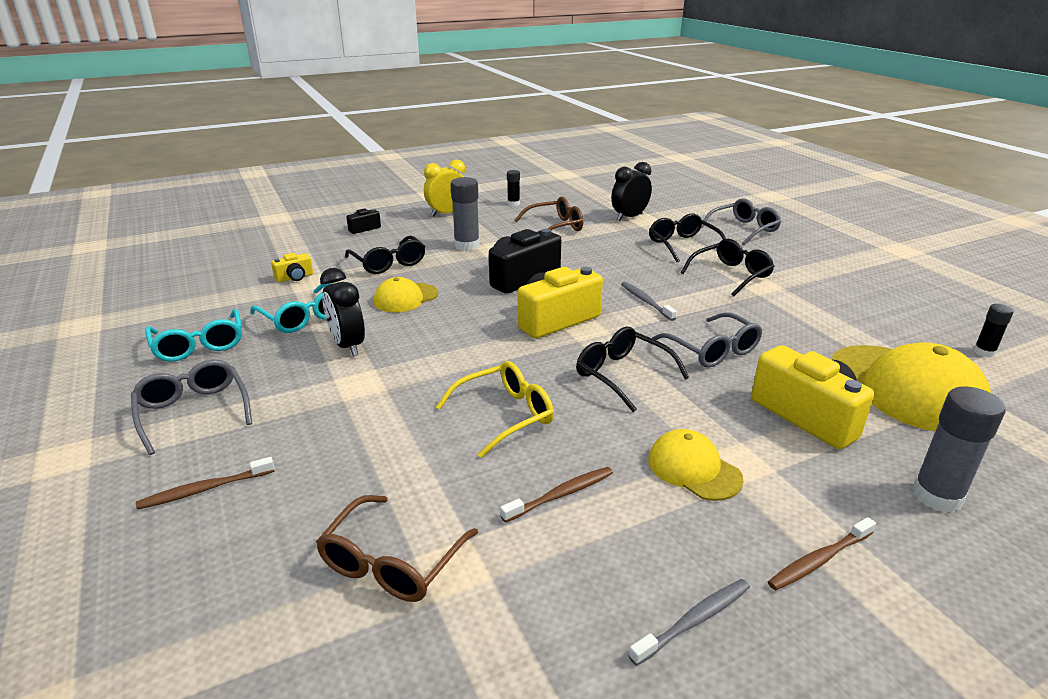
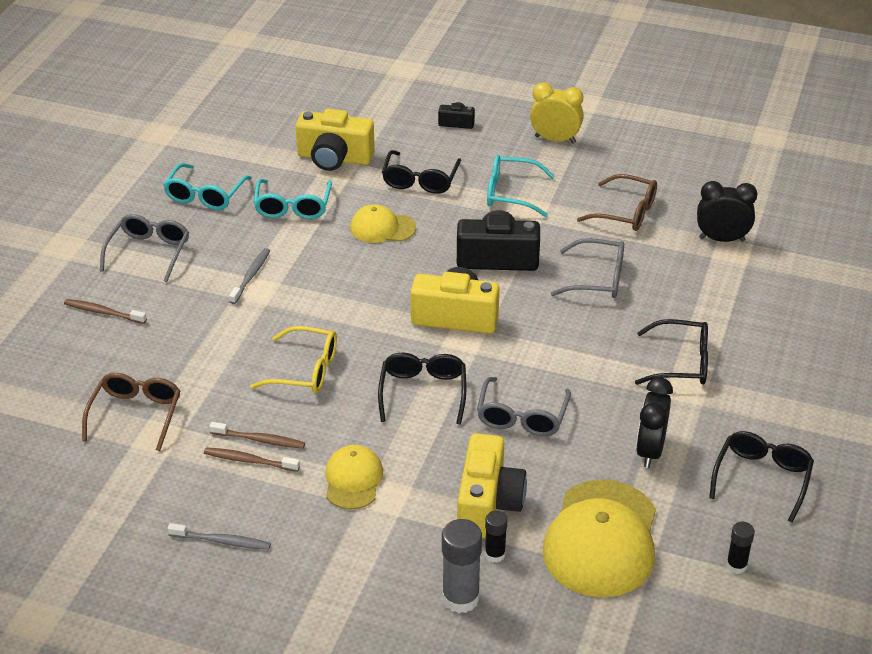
camera: 45 degrees right, 10 degrees up
yellow camera [271,253,313,282] -> yellow camera [296,109,375,171], size x2.07
brown glasses [316,495,478,602] -> brown glasses turned 120 degrees clockwise [82,373,180,451]
black clock [320,268,365,356] -> black clock moved to [636,377,673,468]
grey glue stick [450,177,480,251] -> turquoise glasses [487,155,555,217]
black glue stick [507,170,520,206] -> black glue stick moved to [485,511,507,563]
grey toothbrush [621,282,677,321] -> grey toothbrush moved to [229,248,270,304]
black glasses [649,214,726,262] -> black glasses moved to [709,431,814,523]
grey glasses [701,198,781,245] -> grey glasses moved to [551,238,624,298]
brown toothbrush [768,517,876,591] -> brown toothbrush moved to [204,447,300,472]

